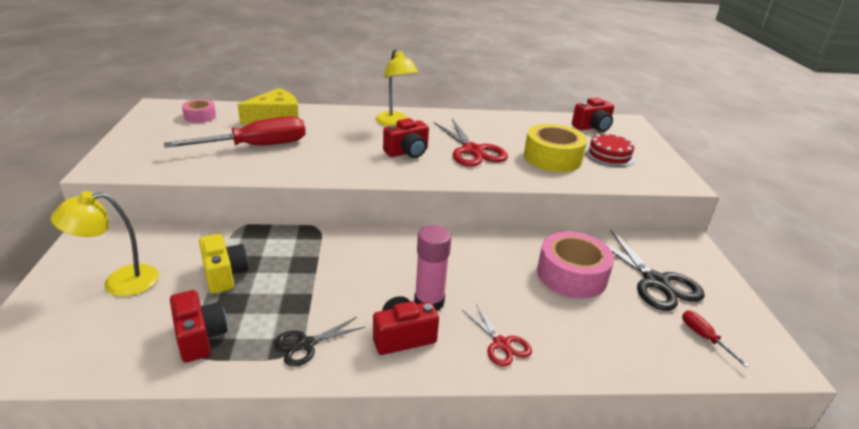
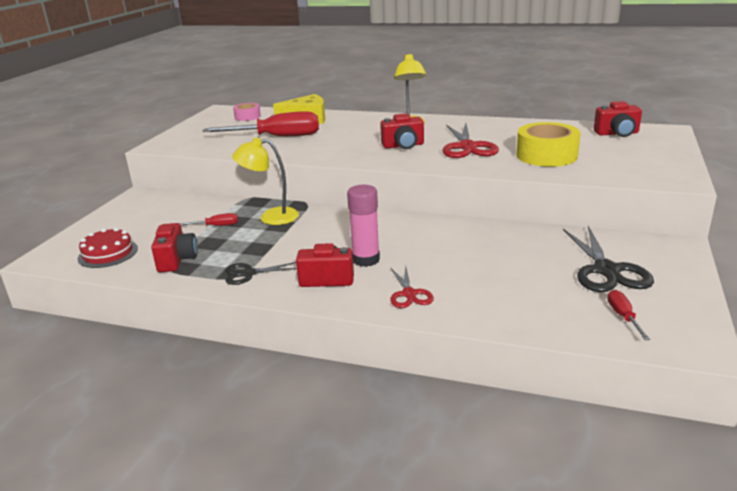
camera: 25 degrees right, 5 degrees down
yellow lamp [51,191,159,297] -> yellow lamp moved to [232,137,299,225]
yellow camera [199,234,249,293] -> red screwdriver [179,213,238,226]
pink tape [537,231,614,299] -> none
red cake [585,132,636,167] -> red cake moved to [78,228,138,268]

